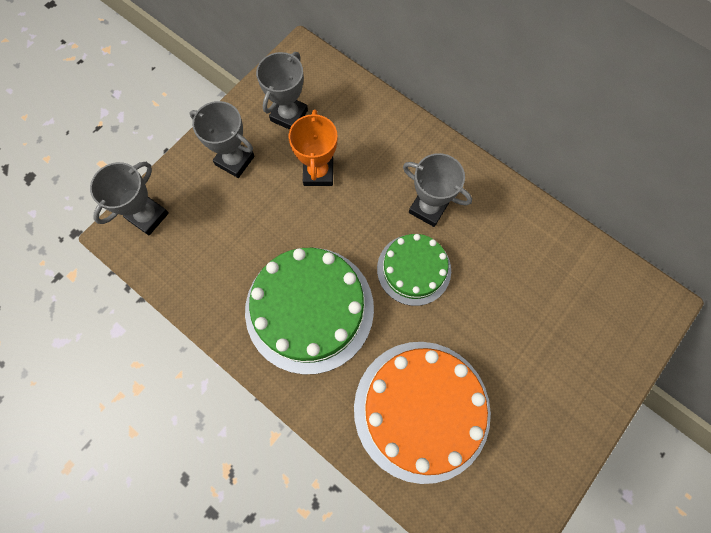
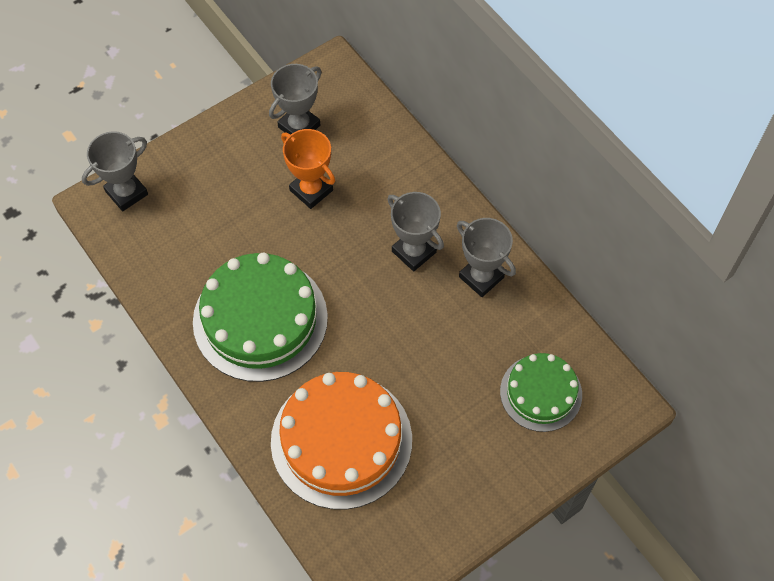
camera: 15 degrees right, 10 degrees down
grey trophy [189,101,255,178] -> grey trophy moved to [457,218,516,297]
orange trophy [288,110,337,186] -> orange trophy turned 60 degrees counterclockwise [281,129,335,209]
green cake [377,234,451,306] -> green cake moved to [500,353,582,432]

